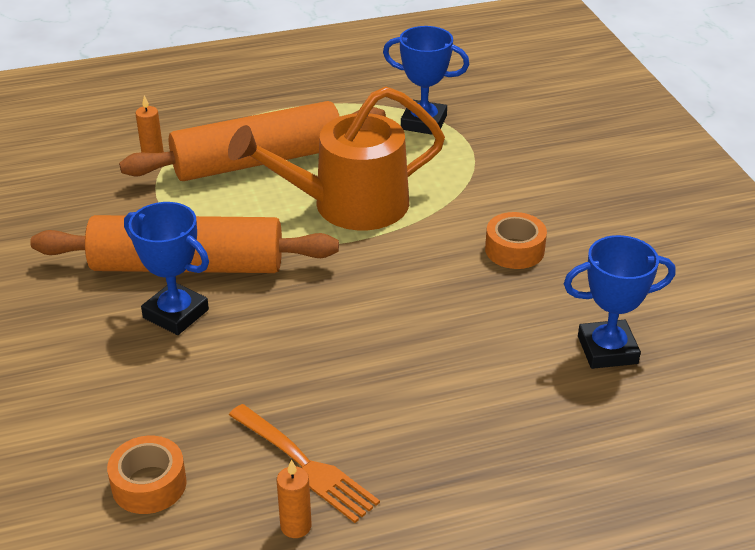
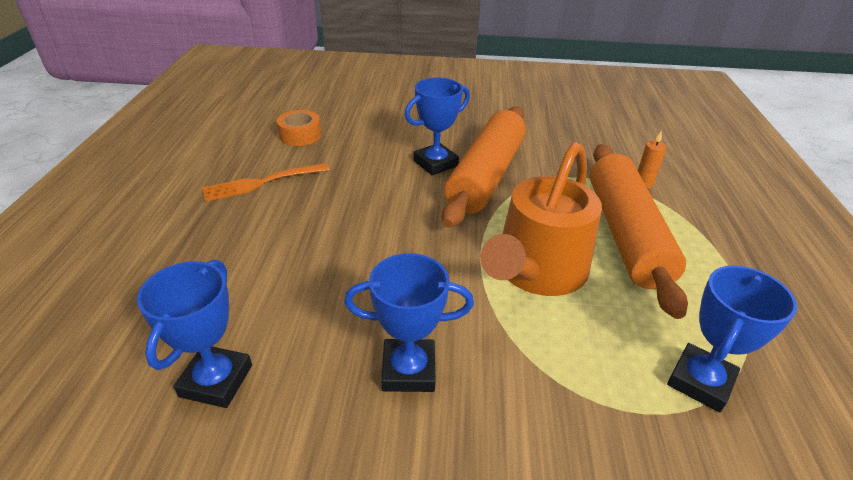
camera: 110 degrees right, 0 degrees up
orange watering can [228,87,445,230] -> orange watering can turned 150 degrees counterclockwise [480,142,602,296]
orange candle [277,460,312,538] -> none
orange tape [485,212,547,269] -> blue trophy [344,253,474,392]

